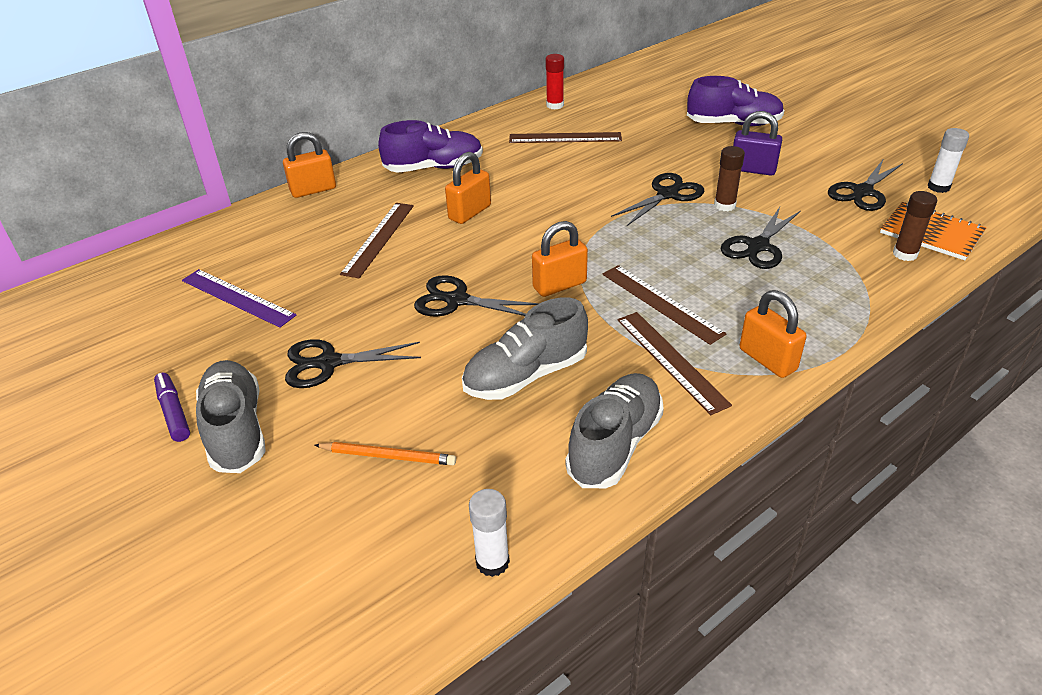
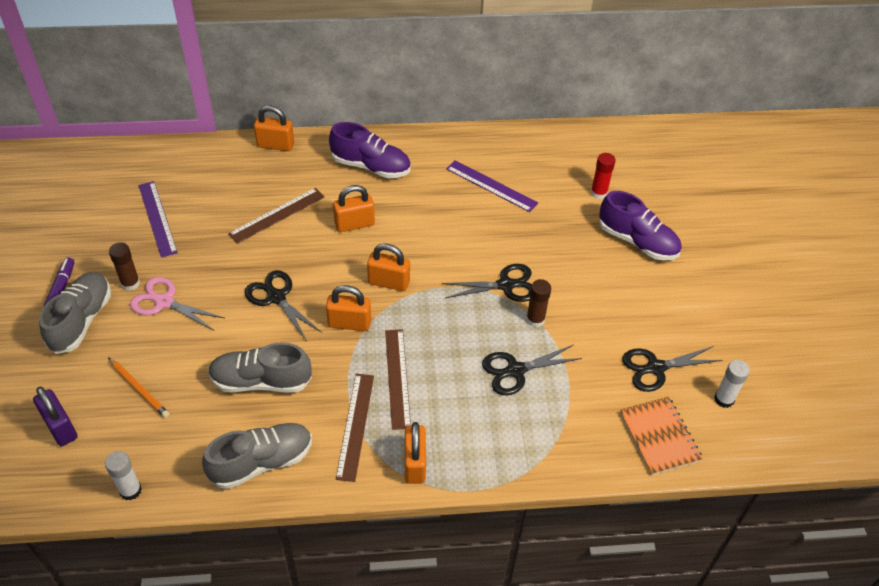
camera: 30 degrees right, 10 degrees up
black scissors [285,339,421,388] -> pink scissors [130,277,224,330]
brown ruler [509,132,622,143] -> purple ruler [446,160,538,212]
red glue stick [546,54,564,110] -> red glue stick moved to [591,153,616,199]
purple padlock [733,111,782,176] -> purple padlock moved to [33,387,77,446]
brown glue stick [893,191,937,261] -> brown glue stick moved to [109,242,140,291]
none -> orange padlock [367,243,410,291]

